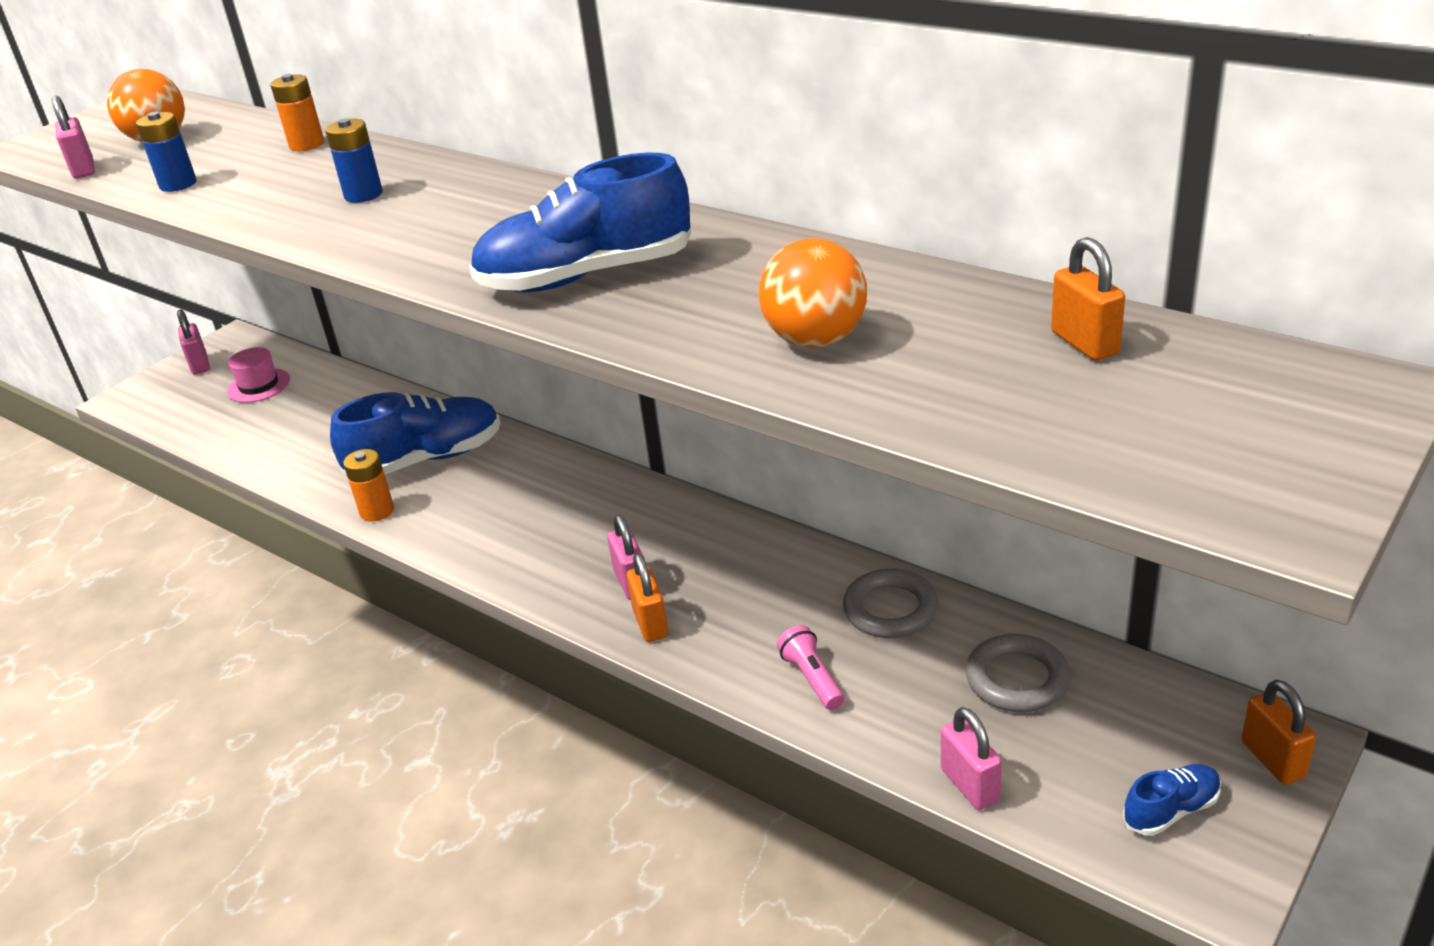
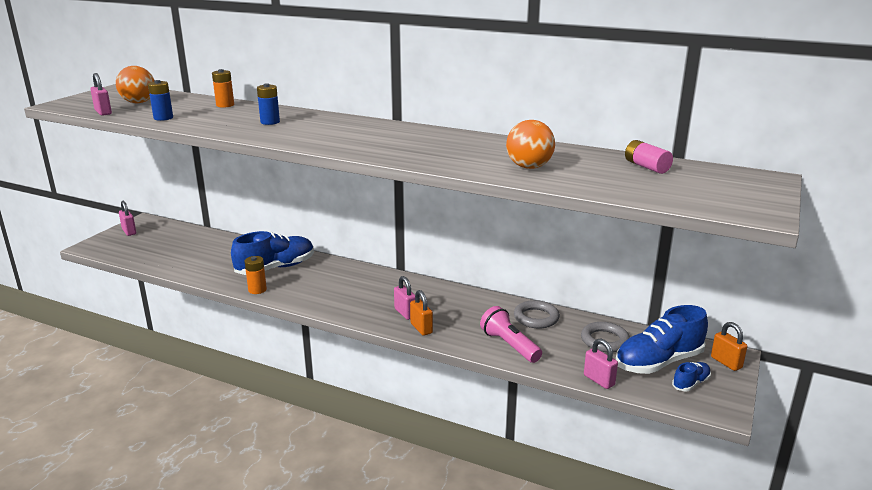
camera: 15 degrees left, 10 degrees down
pink hat [227,347,290,403] -> none
blue shoe [469,153,691,292] -> blue shoe moved to [616,305,708,374]
pink flashlight [777,625,844,710] -> pink flashlight [480,306,542,363], size x1.58
orange padlock [1051,237,1125,361] -> pink battery [625,140,673,174]

